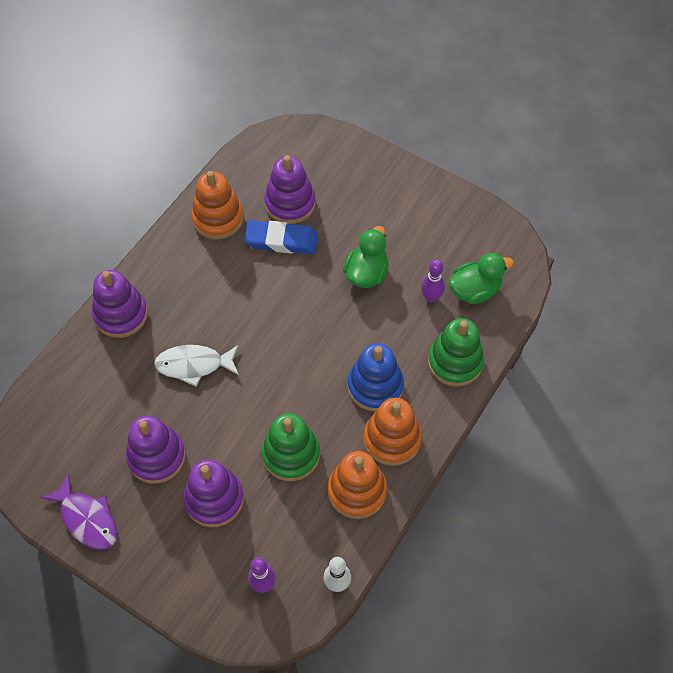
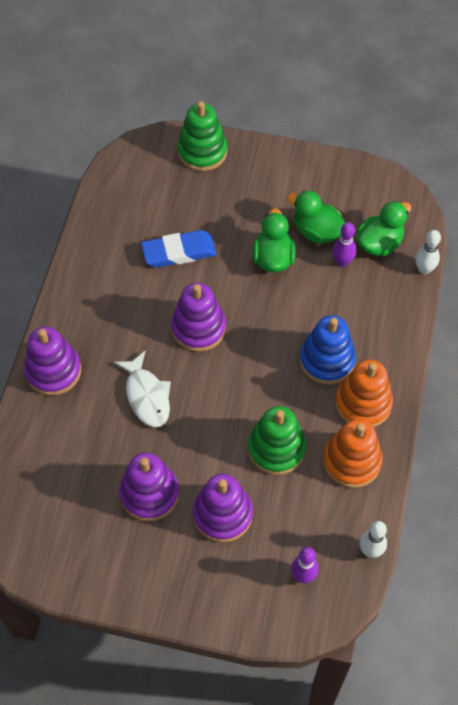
camera: 20 degrees left, 0 degrees up
purple fish [41,474,117,550] -> none
white fish [154,345,239,387] -> white fish turned 90 degrees counterclockwise [114,351,171,427]
orange stacking toy [191,171,244,240] -> none
purple stacking toy [264,155,316,224] -> purple stacking toy moved to [171,283,226,352]
green stacking toy [428,318,484,387] -> green stacking toy moved to [177,101,227,171]
none -> green duck [287,190,345,244]
none -> white bowling pin [416,230,441,275]

